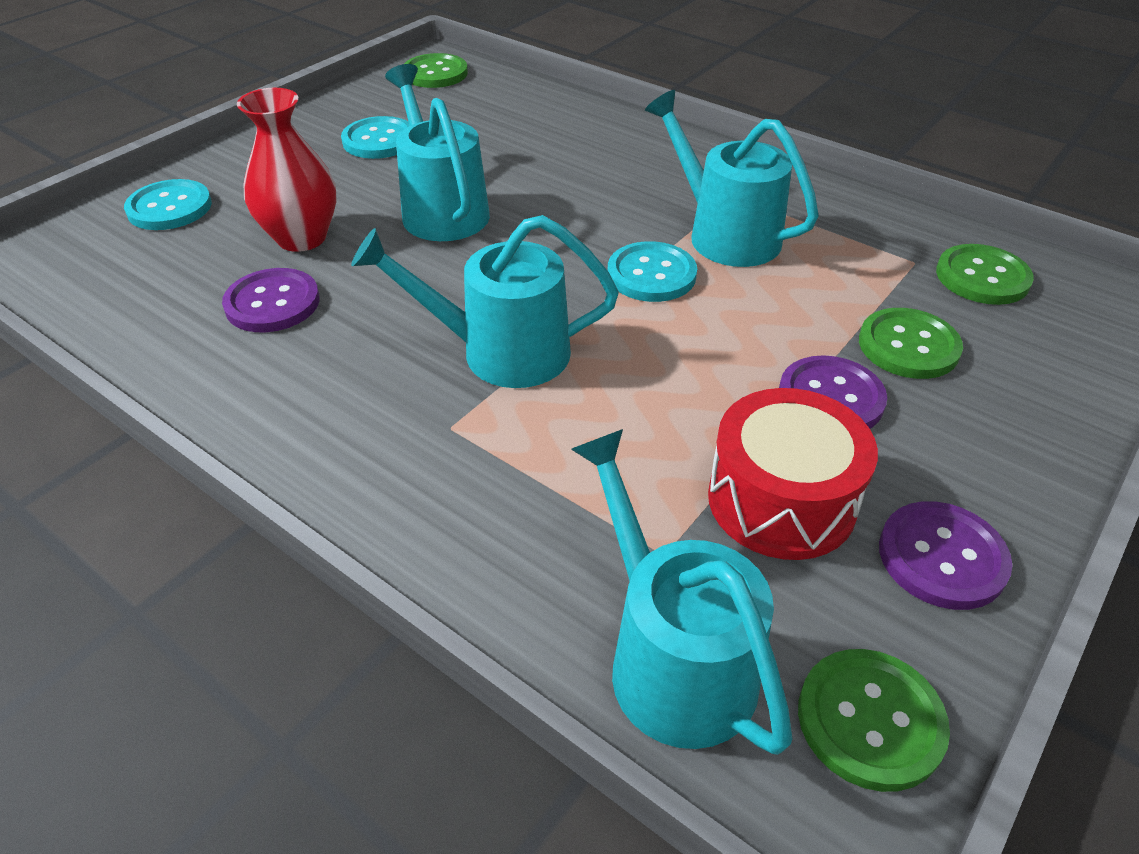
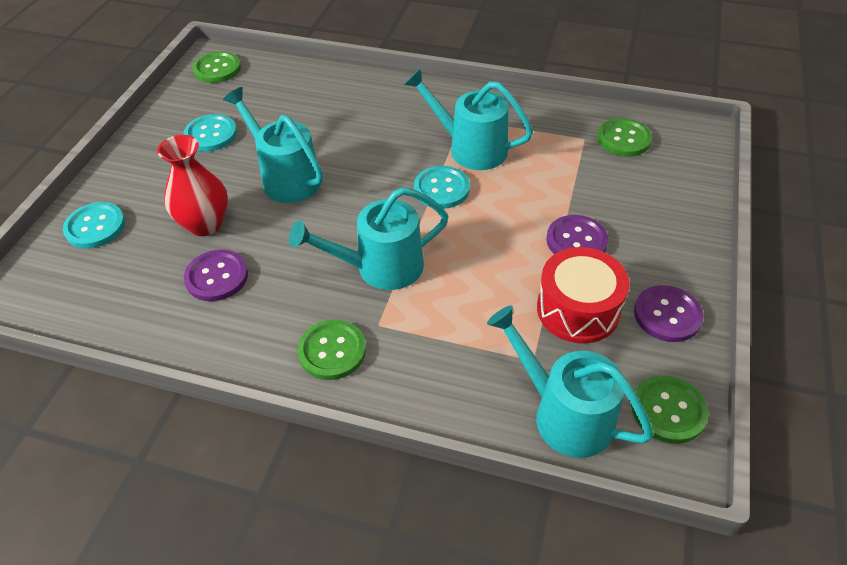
camera: 20 degrees left, 5 degrees up
green button [859,308,963,379] -> green button moved to [297,320,366,380]

